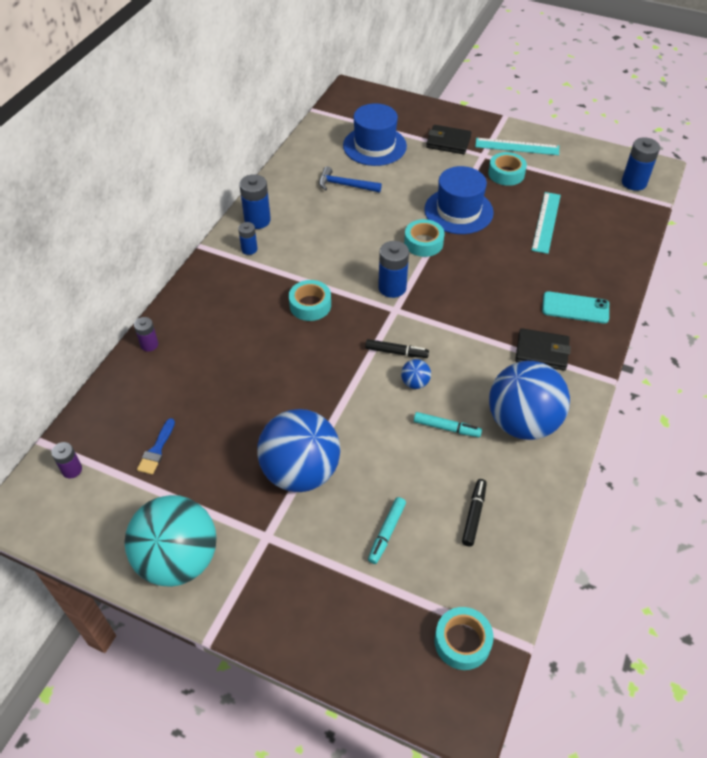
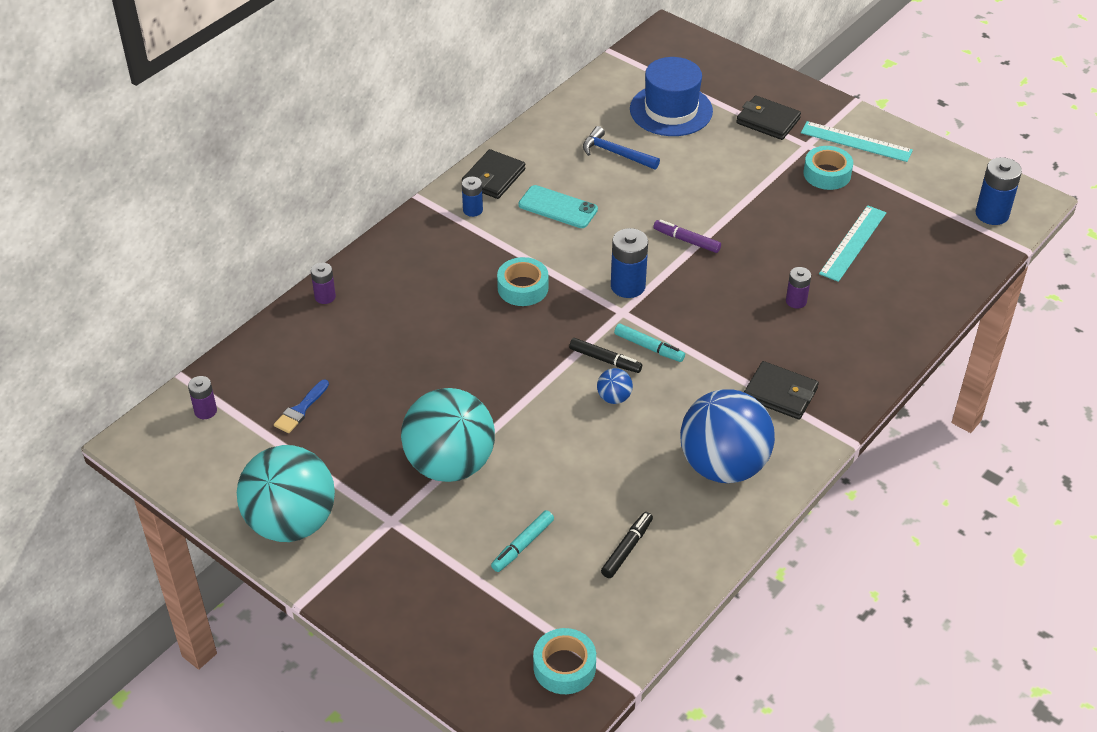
camera: 15 degrees right, 5 degrees down
blue battery [239,174,271,229] -> black wallet [462,149,525,199]
blue ball [257,409,340,492] -> turquoise ball [401,388,495,482]
turquoise tape [404,219,445,257] -> purple marker [653,220,721,253]
turquoise marker [414,412,482,437] -> turquoise marker moved to [614,324,685,362]
blue hat [424,166,494,234] -> none
turquoise phone [542,291,609,323] -> turquoise phone moved to [518,185,598,228]
none -> purple battery [786,267,811,309]

